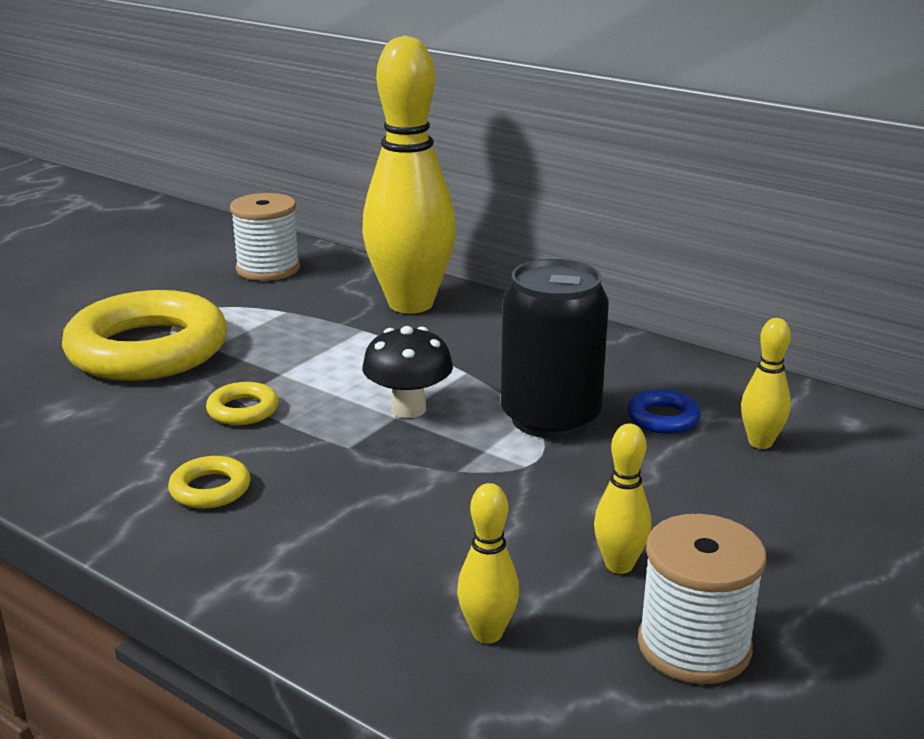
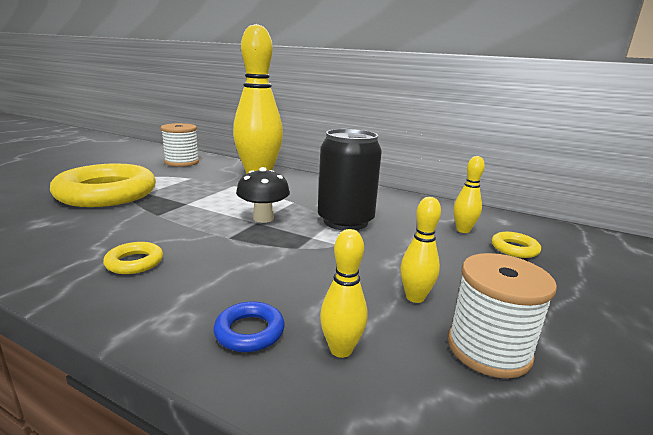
camera: 10 degrees left, 5 degrees down
yellow ring [206,382,279,425] -> yellow ring moved to [492,232,541,258]
blue ring [627,389,701,434] -> blue ring moved to [213,301,285,352]

